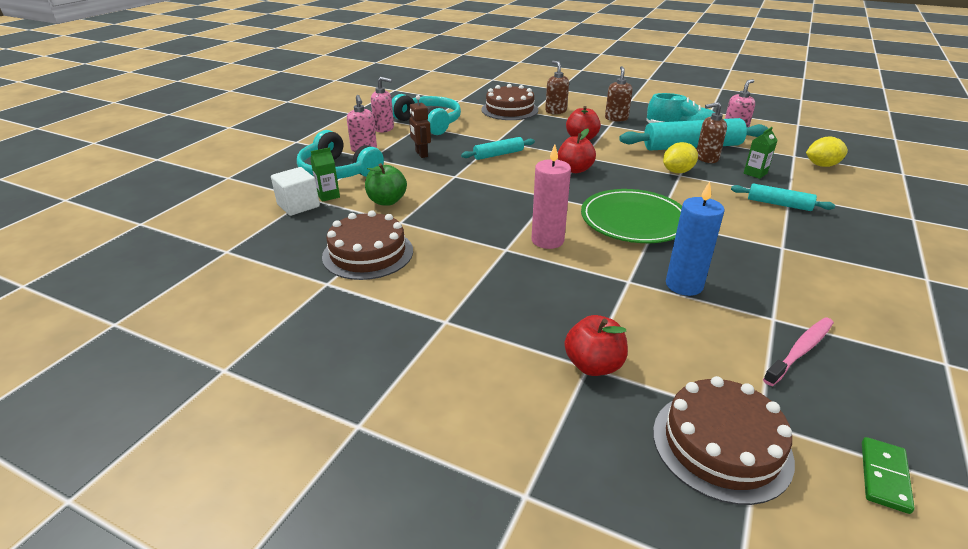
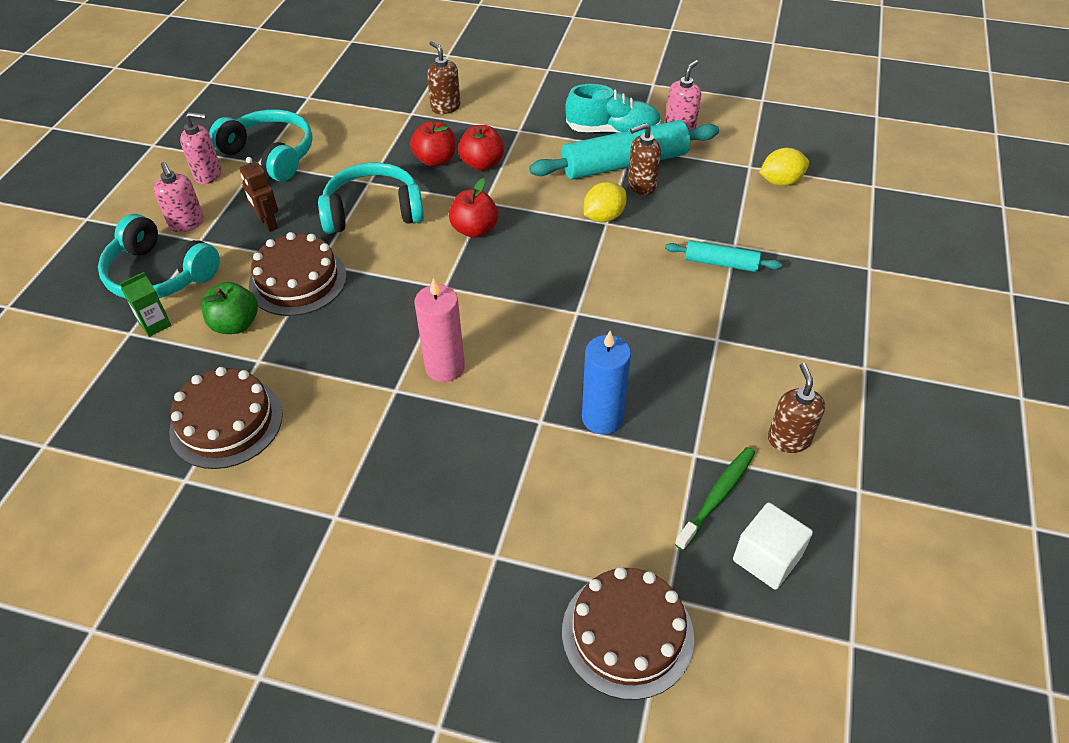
camera: 10 degrees left, 15 degrees up
white cube [271,167,320,216] -> white cube moved to [733,502,813,590]
turquoise rolling pin [461,137,535,160] -> turquoise headphones [318,162,424,234]
brown cake [481,84,538,120] -> brown cake moved to [249,232,347,316]
red apple [565,315,628,376] -> red apple moved to [410,121,456,167]
green plate [581,189,682,243] -> none
brown soap dispenser [605,66,633,122] -> brown soap dispenser moved to [768,363,825,453]
green carton [744,127,778,179] -> none
pink toothbrush [763,317,834,386] -> green toothbrush [675,447,755,551]
green domino [862,437,915,514] -> none

